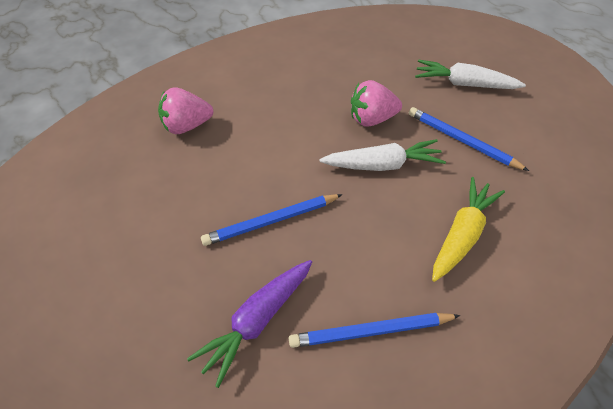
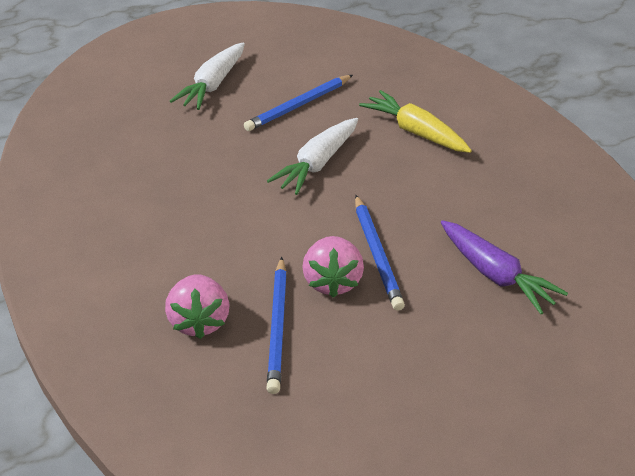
camera: 80 degrees left, 10 degrees down
blue pencil [289,313,460,348] -> blue pencil moved to [266,257,287,394]
white carrot [320,139,446,171] -> white carrot turned 150 degrees counterclockwise [267,118,358,195]
pink strawberry [351,80,402,127] -> pink strawberry moved to [303,236,364,298]

